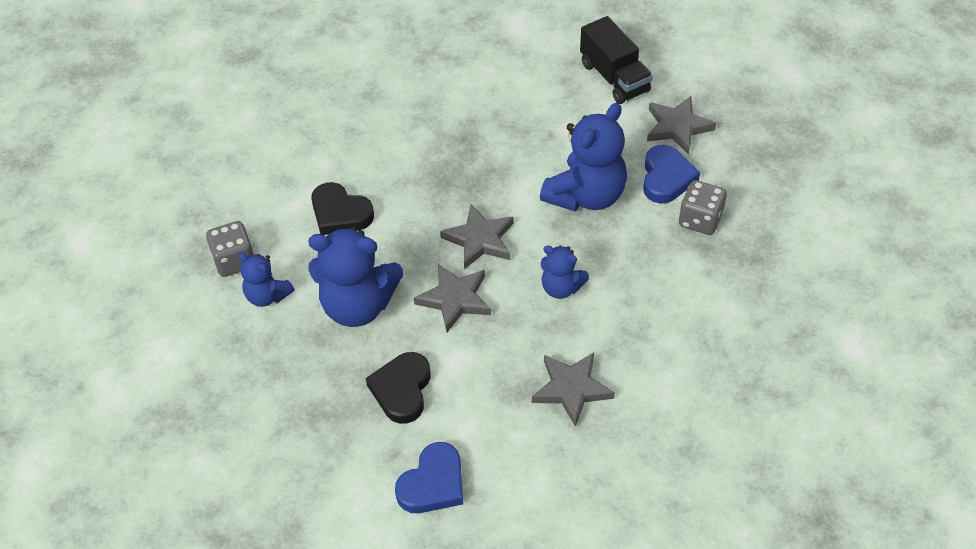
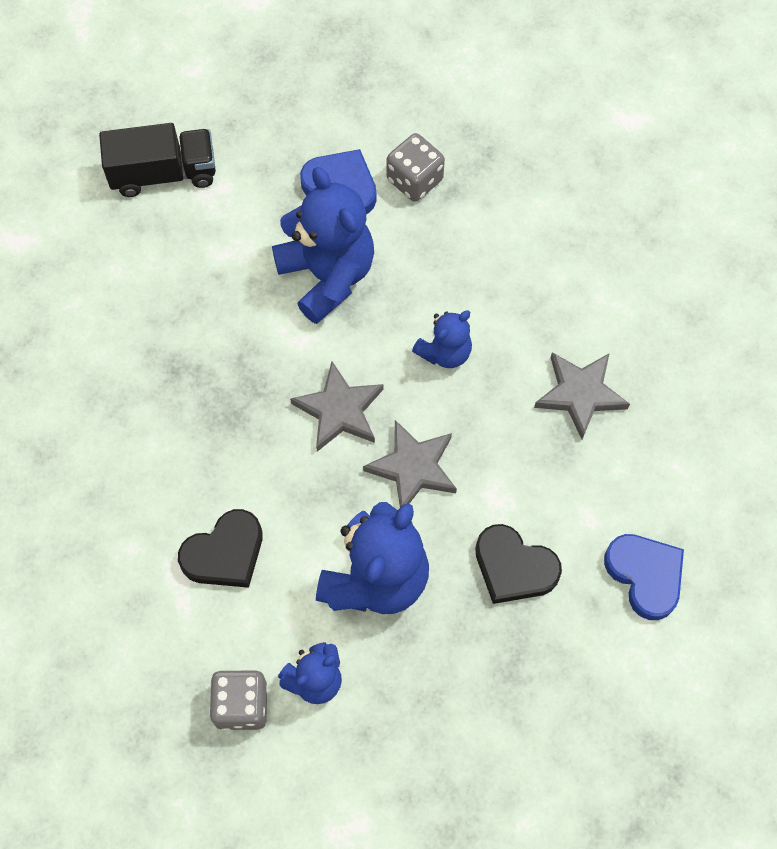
camera: 70 degrees left, 15 degrees up
grey star [647,96,716,155] -> none

